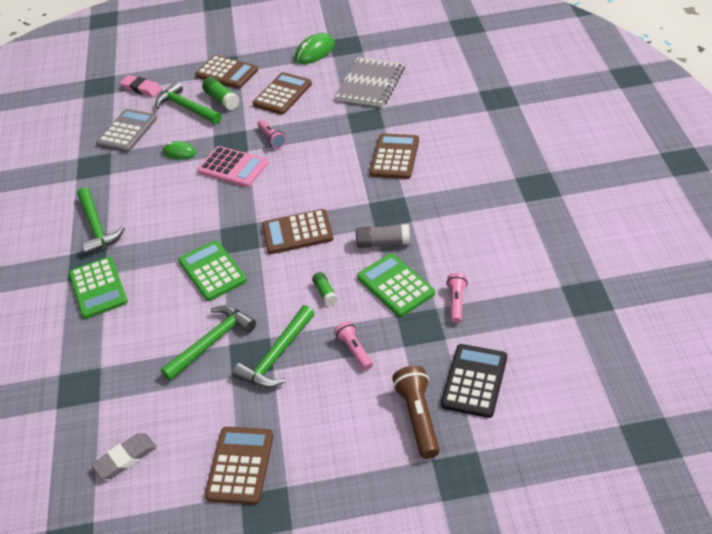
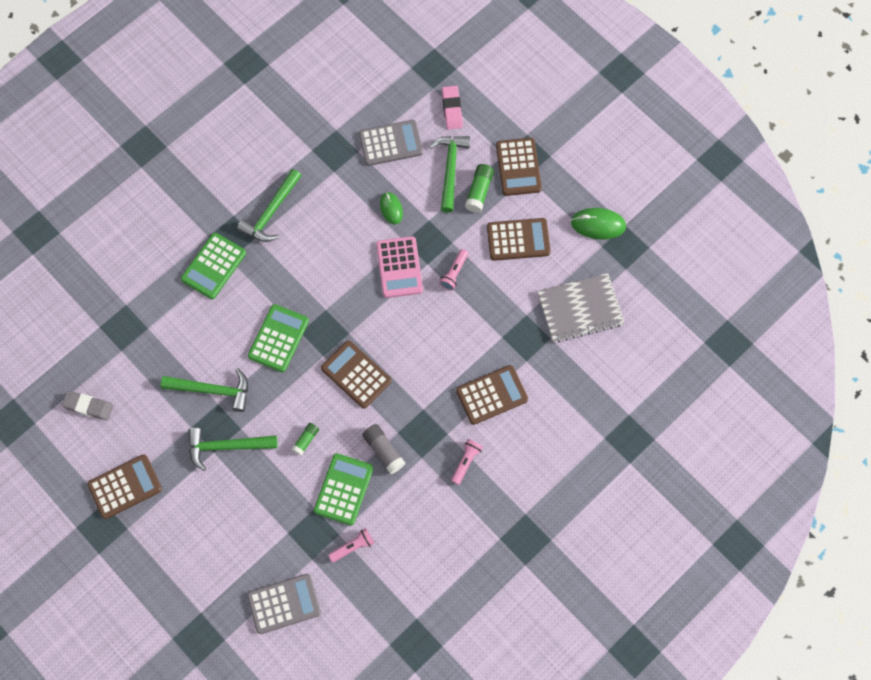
camera: 50 degrees right, 25 degrees up
pink flashlight [334,321,373,370] -> pink flashlight moved to [451,439,483,485]
brown flashlight [392,366,440,459] -> none
black calculator [441,344,507,418] -> grey calculator [247,574,321,634]

